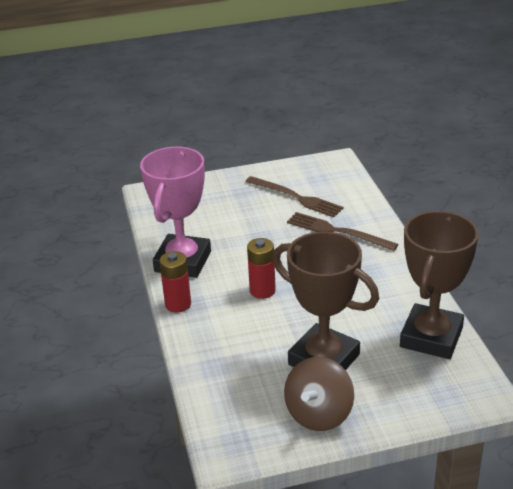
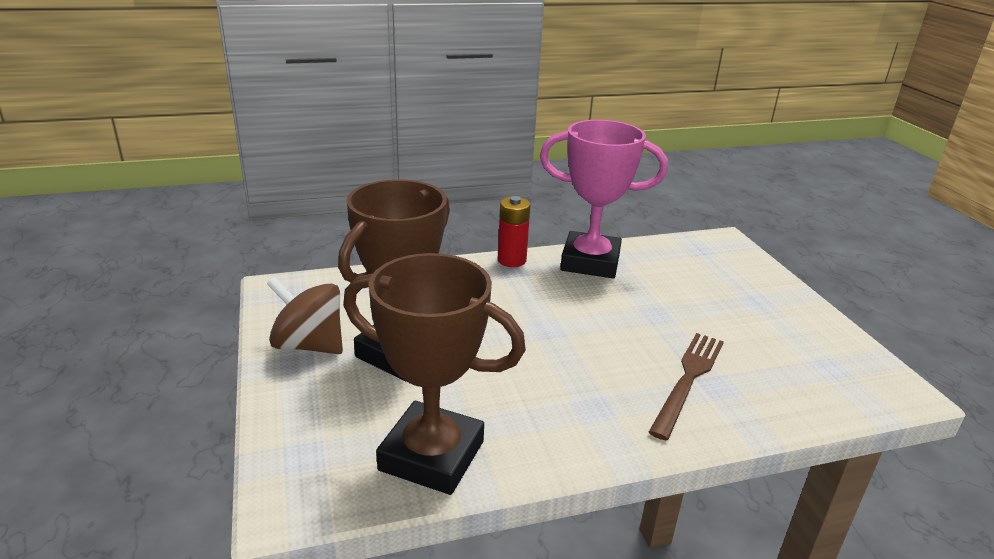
camera: 85 degrees right, 5 degrees down
brown fork [245,176,344,217] -> none
red battery [247,238,276,299] -> none

